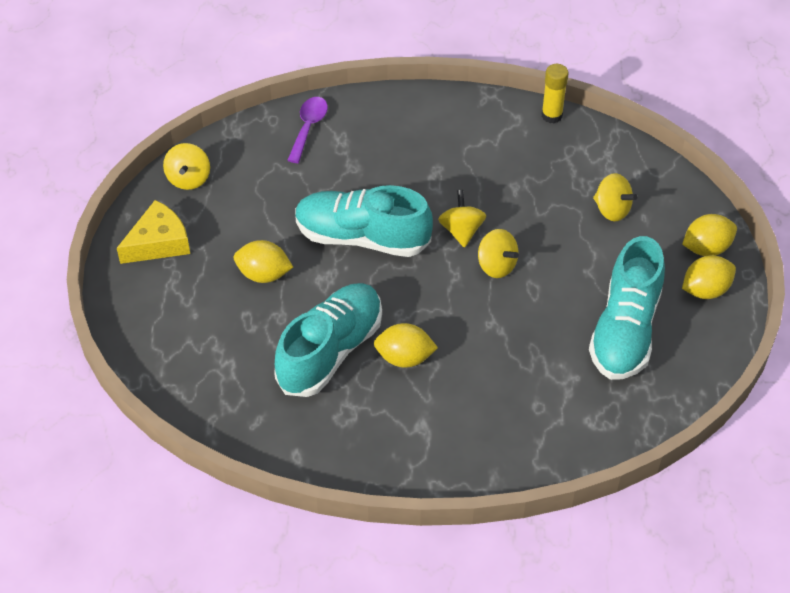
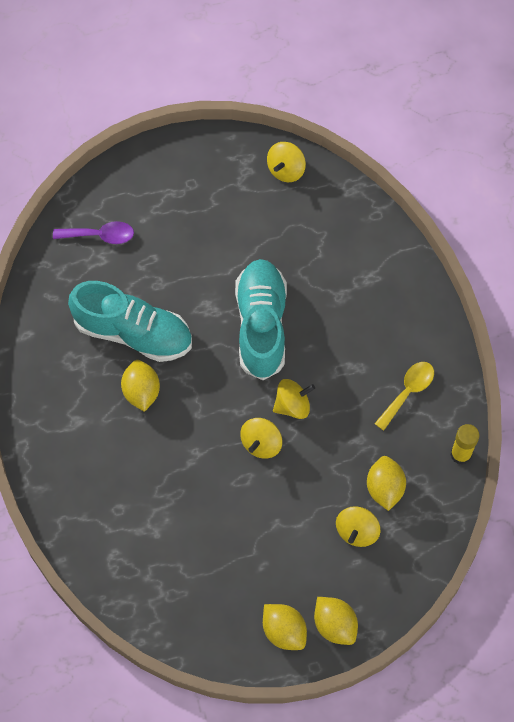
camera: 75 degrees right, 15 degrees up
yellow cheese [117,200,190,264] -> none
yellow spinning top [163,143,210,190] -> yellow spinning top turned 45 degrees counterclockwise [267,142,306,182]
yellow lemon [234,240,293,283] -> yellow lemon moved to [367,456,406,511]
purple spoon [287,97,328,163] -> purple spoon moved to [53,221,134,244]
turquoise shoe [589,236,665,380] -> none
none -> yellow spoon [374,362,434,431]

